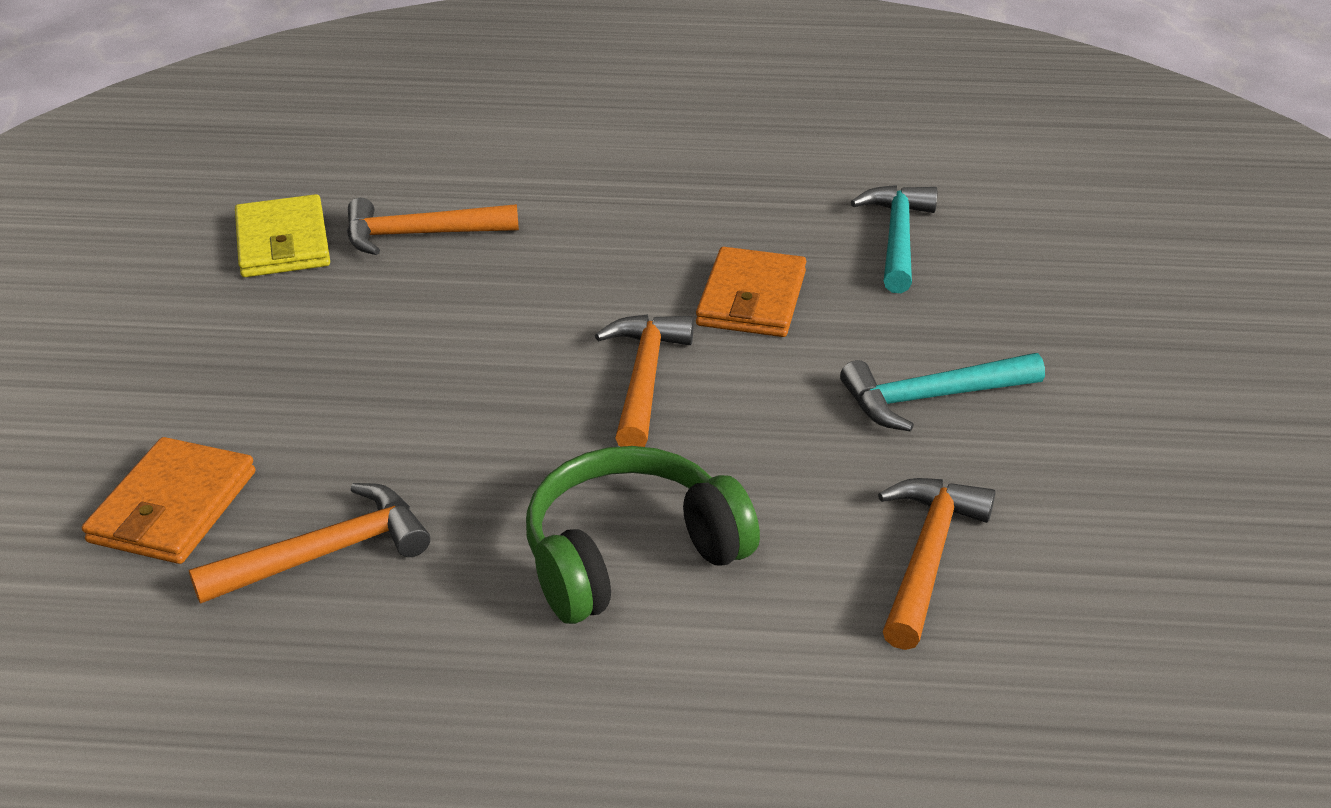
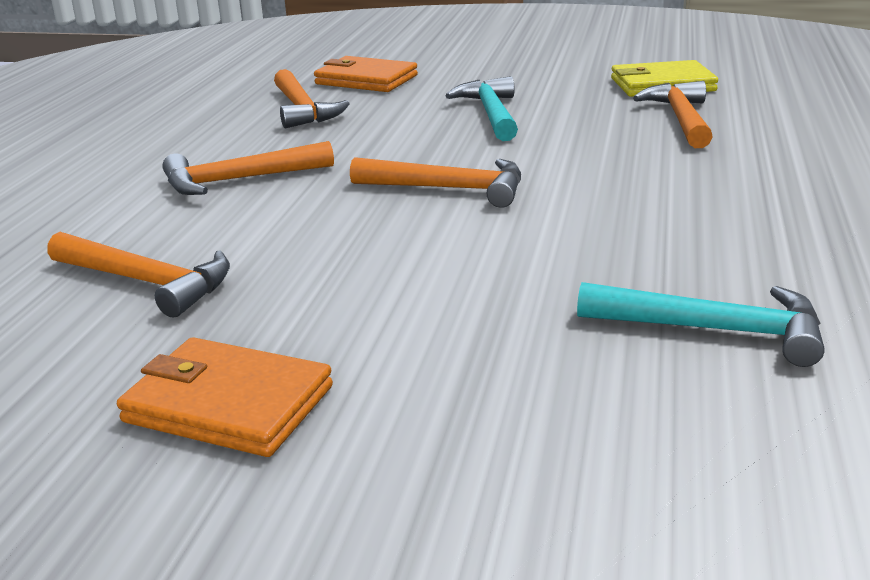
camera: 100 degrees right, 10 degrees down
green headphones [526,446,760,624] -> orange hammer [162,141,334,195]
orange wallet [696,247,806,337] -> orange wallet moved to [117,337,333,457]
turquoise hammer [840,353,1045,432] -> turquoise hammer moved to [445,76,518,141]

